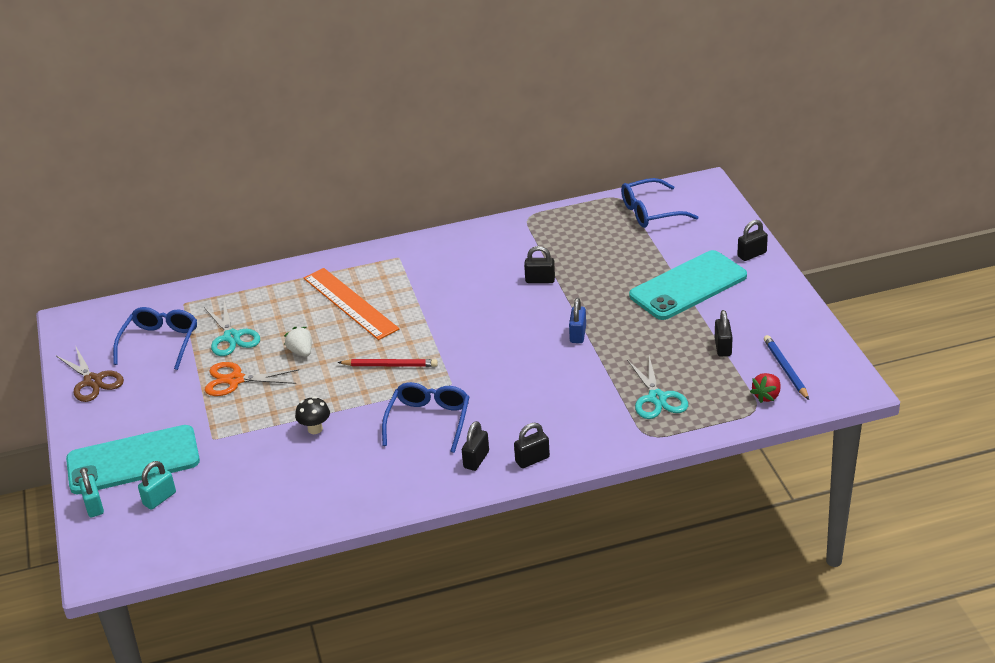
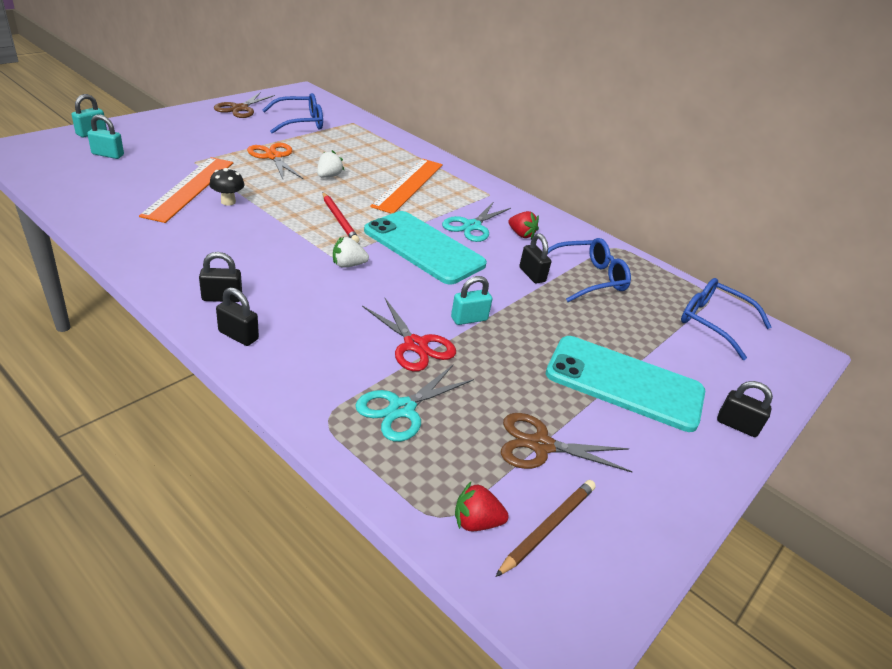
camera: 50 degrees right, 0 degrees up
turquoise phone [66,425,200,494] -> turquoise phone moved to [364,211,487,284]
turquoise scissors [204,301,260,356] -> turquoise scissors moved to [442,202,511,242]
blue glasses [382,382,469,453] -> blue glasses moved to [548,238,631,302]
blue padlock [569,298,586,343] -> turquoise padlock [451,276,492,325]
black padlock [715,310,733,356] -> brown scissors [501,413,633,472]
blue pencil [764,335,809,400] -> brown pencil [495,480,596,577]
none -> orange ruler [139,157,233,223]
none -> white strawberry [333,237,369,268]
none -> red scissors [362,298,456,371]
none -> red strawberry [508,211,539,239]

